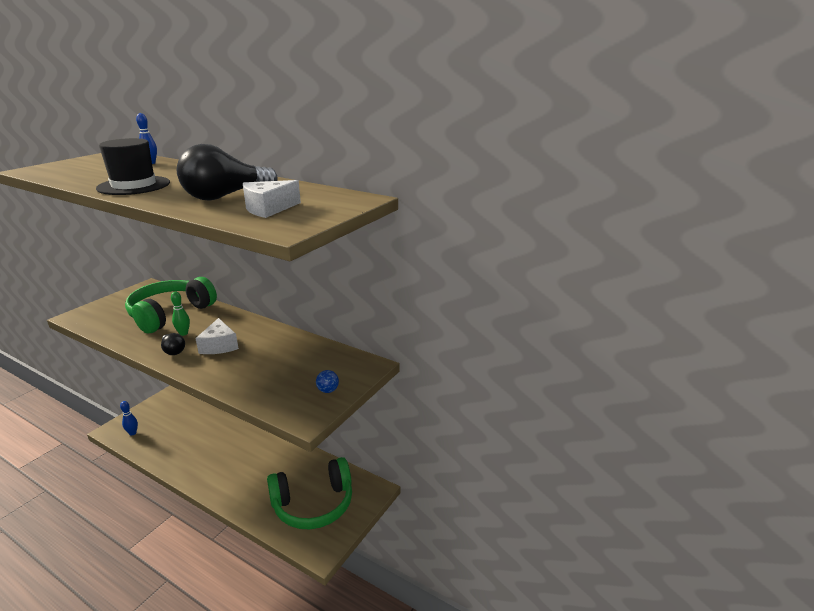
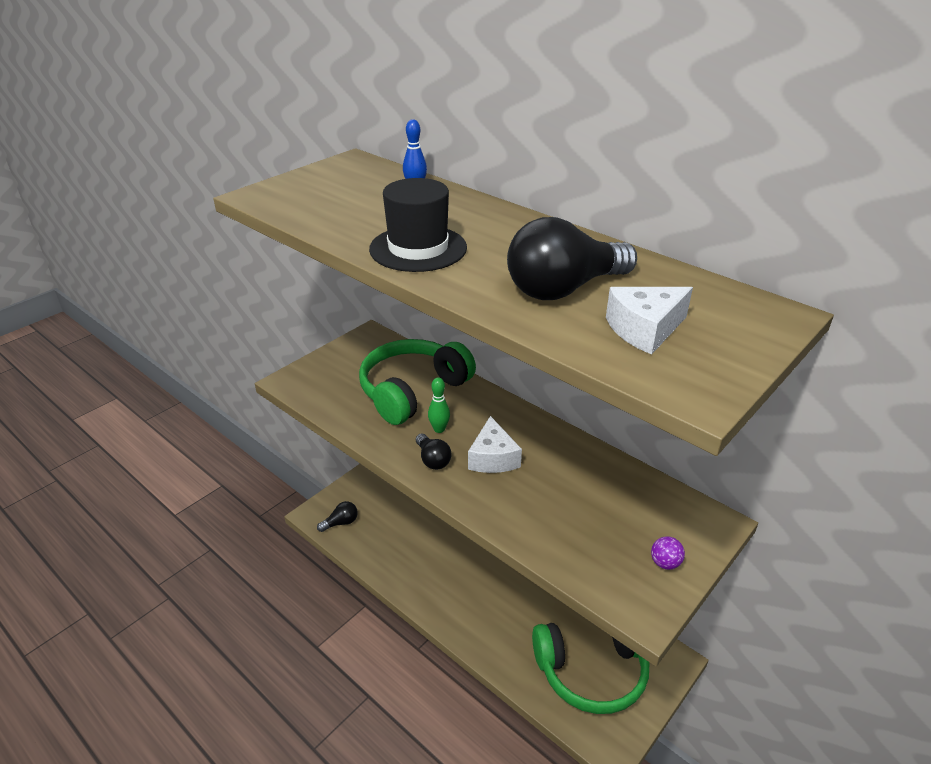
camera: 10 degrees right, 10 degrees up
blue bowling pin [120,401,138,436] -> black light bulb [317,501,358,532]
blue ball [316,370,339,393] -> purple ball [651,536,685,570]

